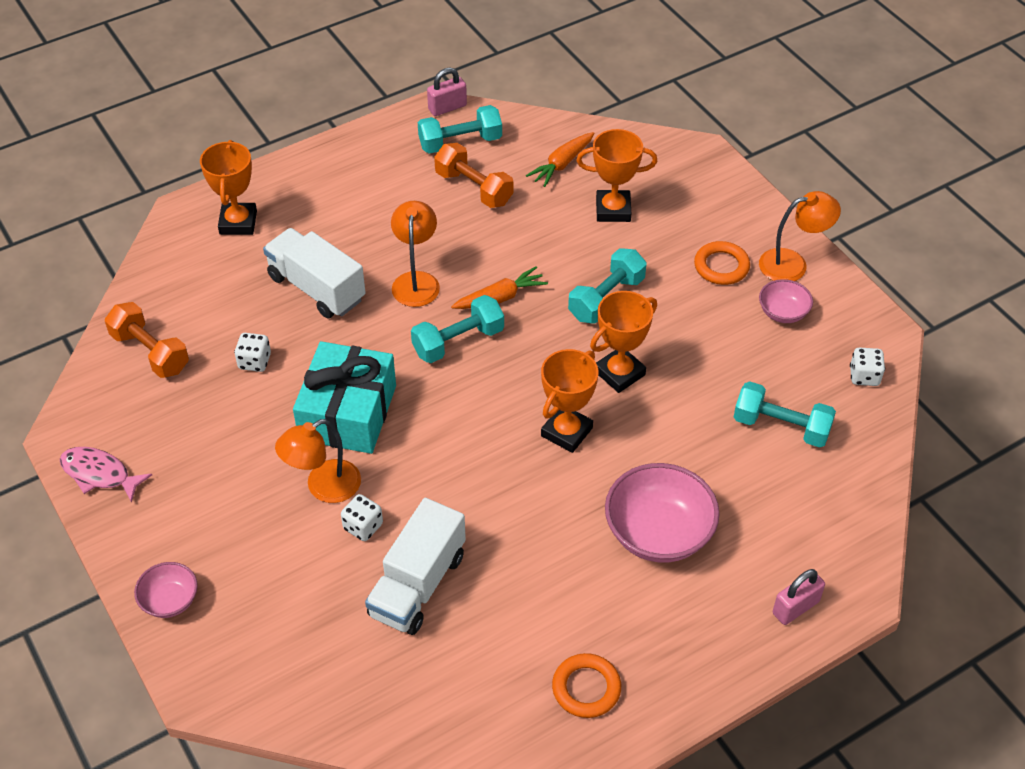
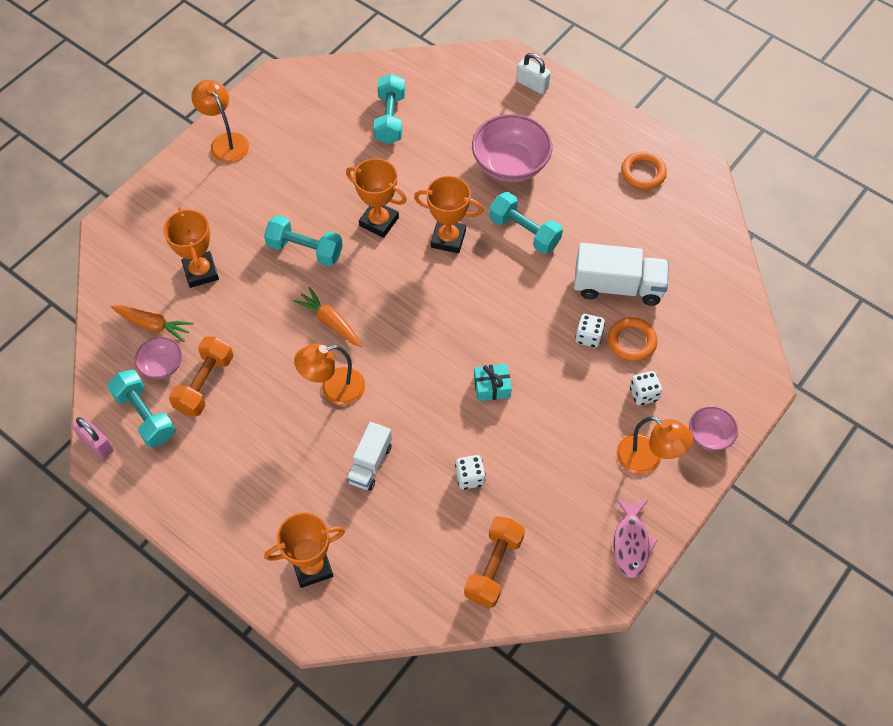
camera: 110 degrees left, 10 degrees up
white truck [263,228,366,318] -> white truck [346,422,392,491], size x0.63
orange lamp [275,419,361,503] -> orange lamp moved to [617,416,693,475]
turquoise gift [293,341,396,454] -> turquoise gift [474,364,512,401], size x0.45
turquoise dumbbell [411,295,504,363] -> turquoise dumbbell moved to [489,192,563,254]
orange ring [694,241,750,285] -> orange ring moved to [608,317,657,362]
pink bowl [759,279,813,323] -> pink bowl moved to [135,337,182,379]
pink padlock [773,569,825,625] -> white padlock [516,53,551,94]
white dice [850,347,885,386] -> white dice moved to [630,371,662,405]

